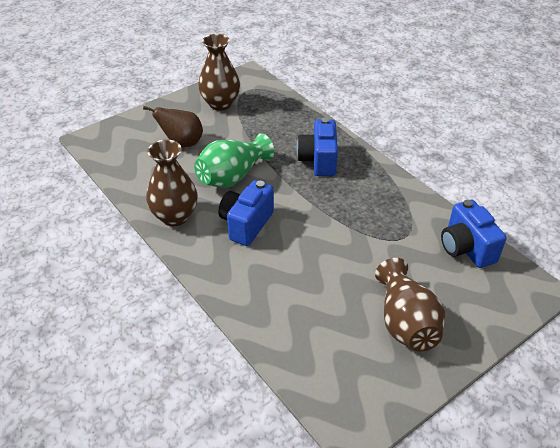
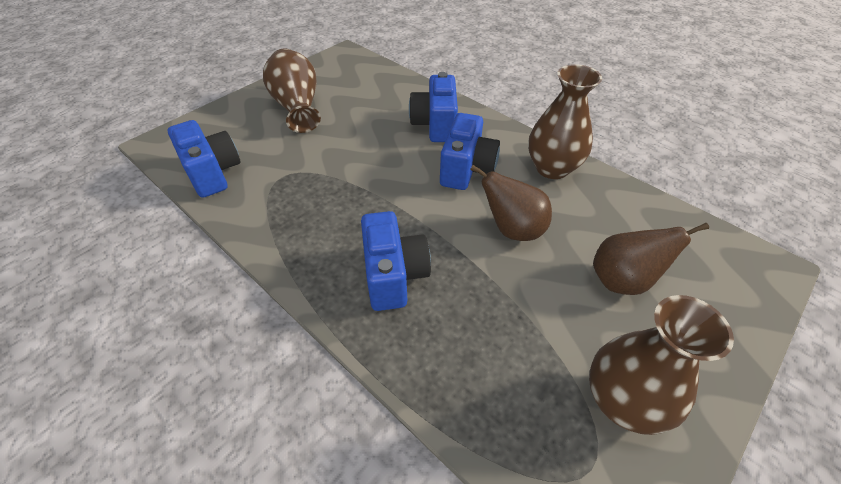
camera: 170 degrees right, 5 degrees up
green vase [194,133,274,188] -> brown pear [470,165,552,241]
none -> blue camera [409,72,458,142]

